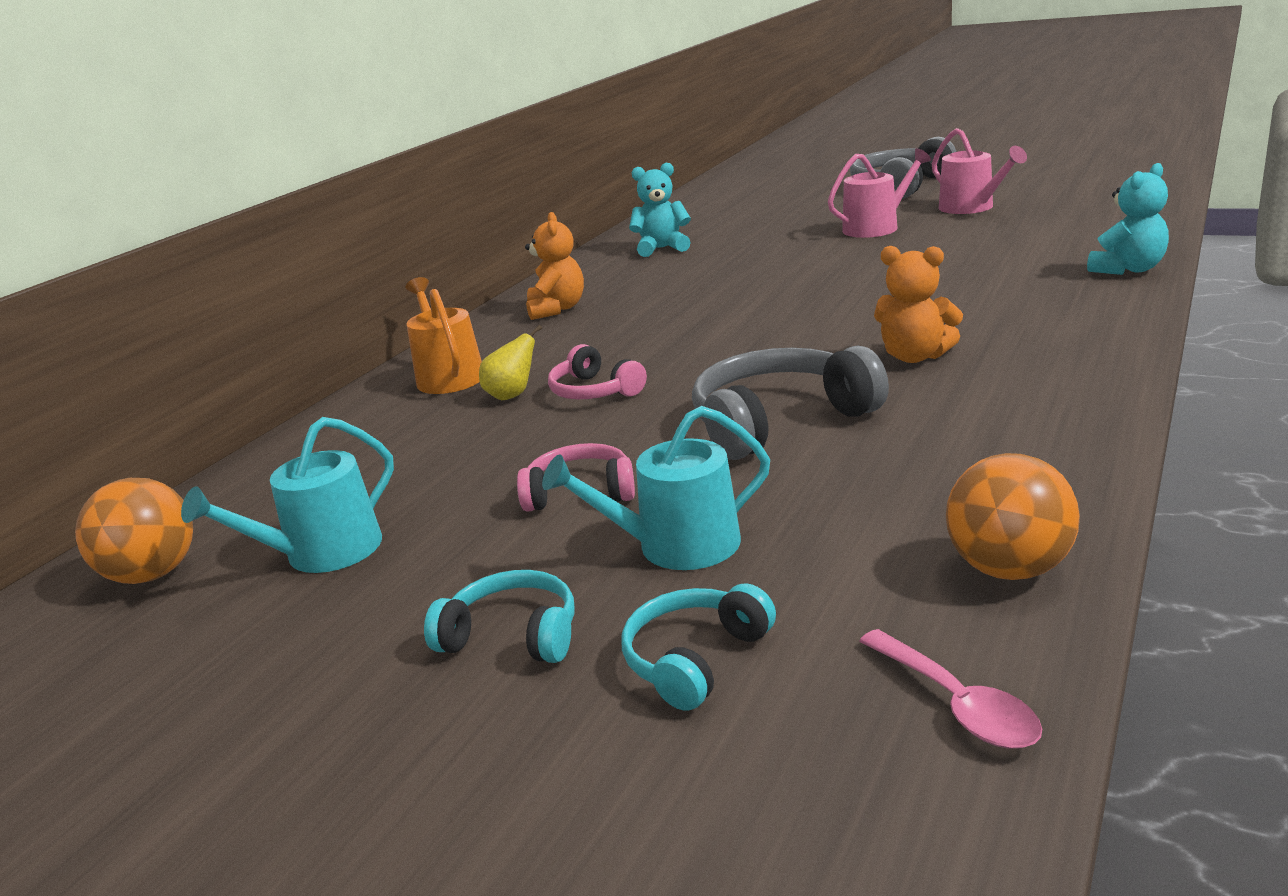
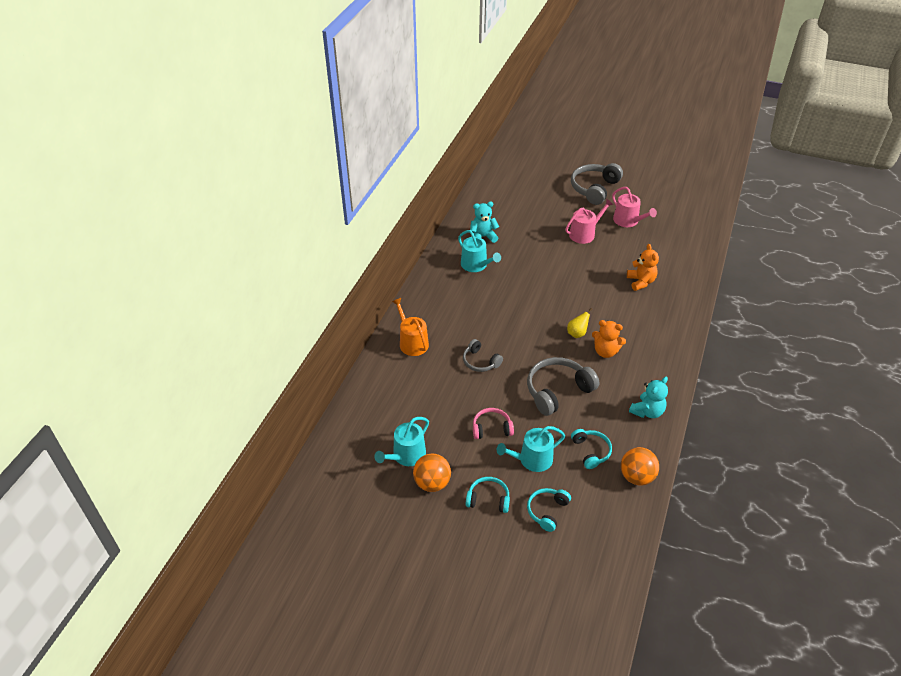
camera: 10 degrees left, 20 degrees up
orange ball [75,478,193,584] -> orange ball moved to [413,454,451,492]
yellow pear [479,325,542,400] -> yellow pear moved to [567,308,592,338]
orange teddy bear [525,212,584,320] -> orange teddy bear moved to [627,244,659,291]
pink headphones [548,344,647,399] -> grey headphones [463,339,503,372]
pink spoon [859,629,1042,749] -> none
turquoise teddy bear [1087,163,1169,275] -> turquoise teddy bear moved to [629,377,668,418]
none -> turquoise watering can [458,230,501,272]
none -> turquoise headphones [571,429,612,469]

